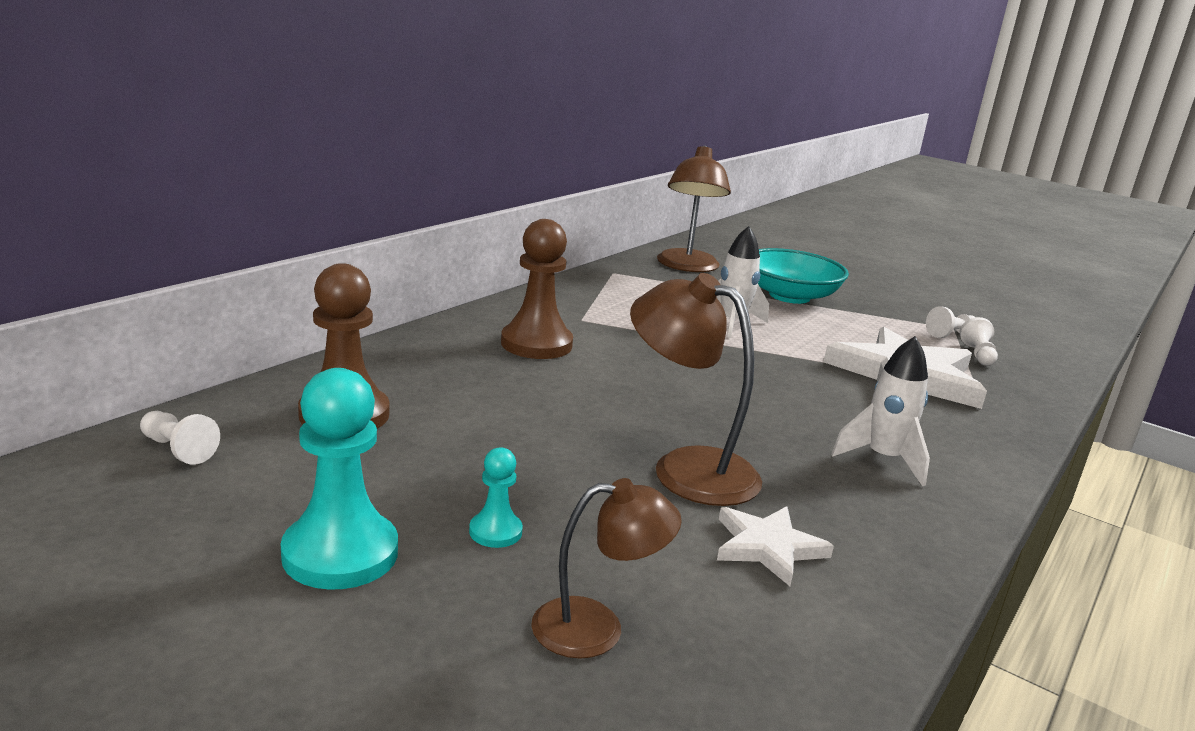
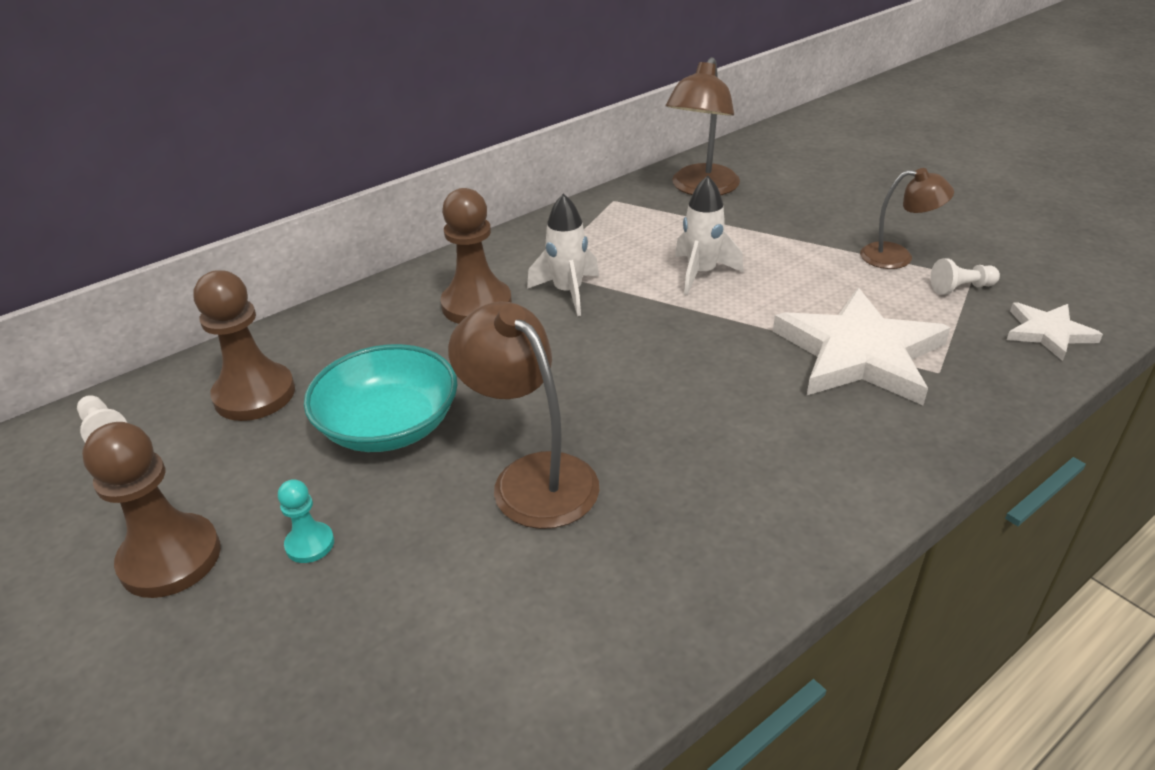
camera: 20 degrees right, 15 degrees up
turquoise pawn [281,368,398,590] -> brown pawn [82,422,221,598]
brown lamp [531,478,682,659] -> brown lamp moved to [860,168,954,269]
white star [717,506,834,586] -> white star moved to [1007,302,1103,361]
turquoise bowl [758,248,849,304] -> turquoise bowl moved to [304,344,457,452]
white rocket [831,336,930,486] -> white rocket moved to [527,194,599,316]
white pawn [960,317,998,366] -> none

